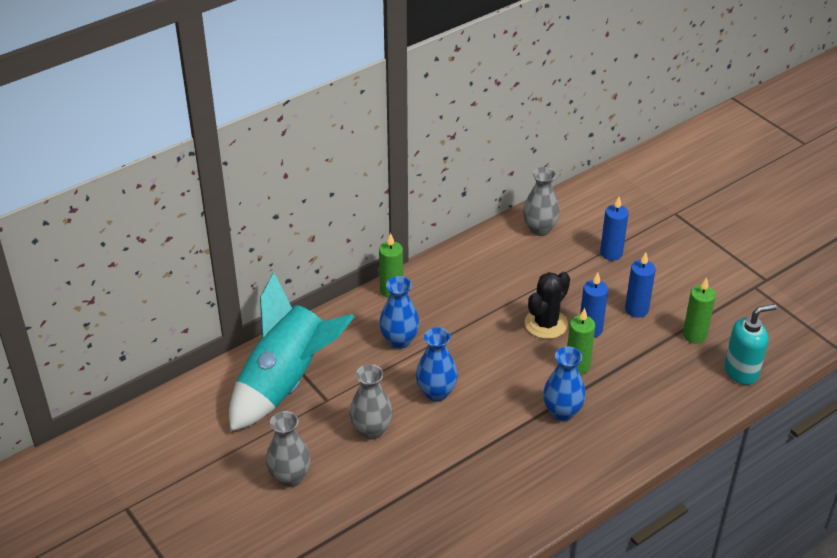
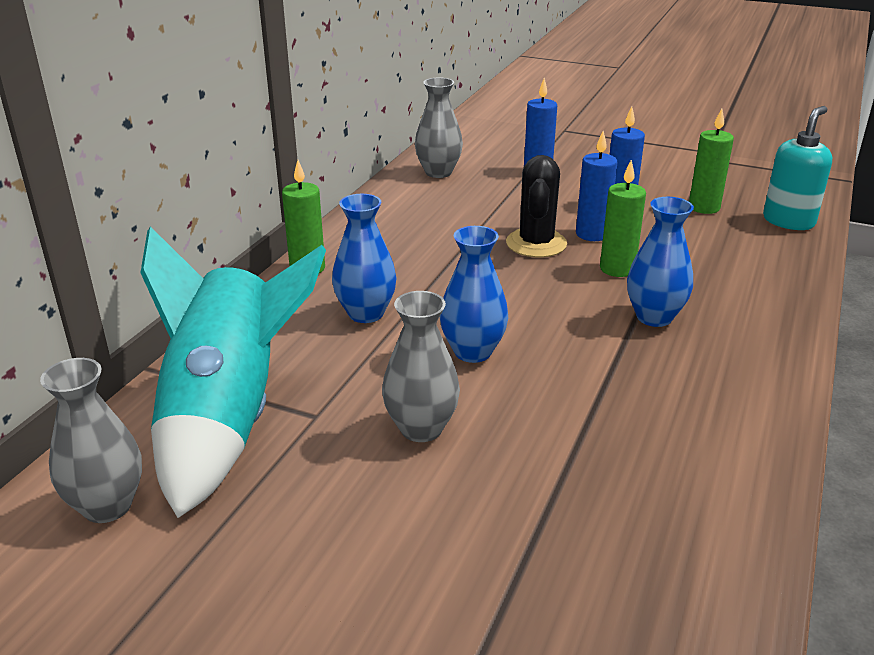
camera: 30 degrees left, 10 degrees down
grey vase [266,411,311,487] -> grey vase moved to [40,358,142,523]

